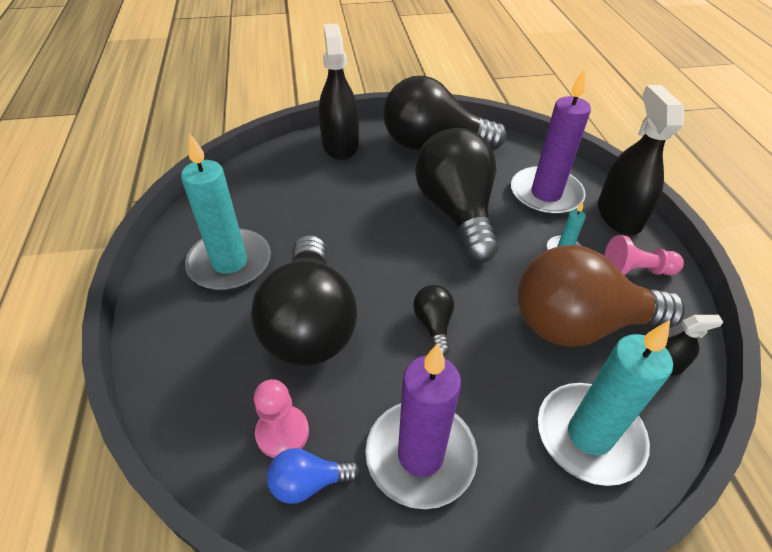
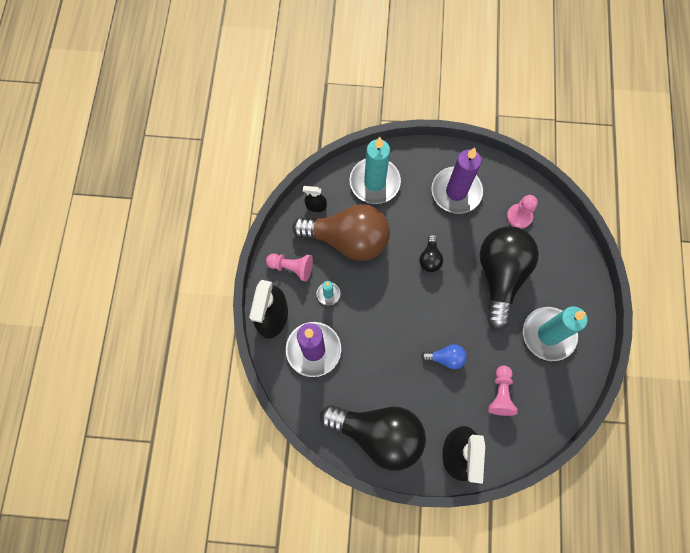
camera: 165 degrees left, 25 degrees up
blue light bulb [267,448,360,504] -> blue light bulb moved to [421,344,467,369]
black light bulb [415,128,498,263] -> none
none -> pink pawn [488,365,518,416]

